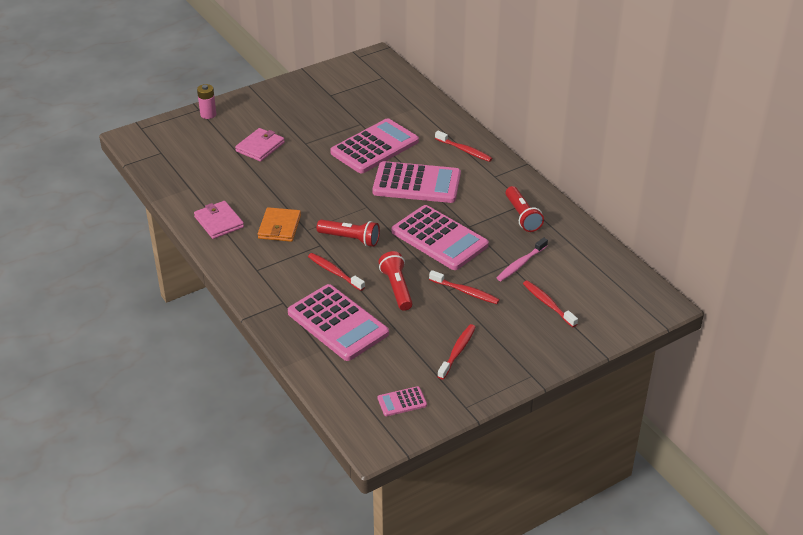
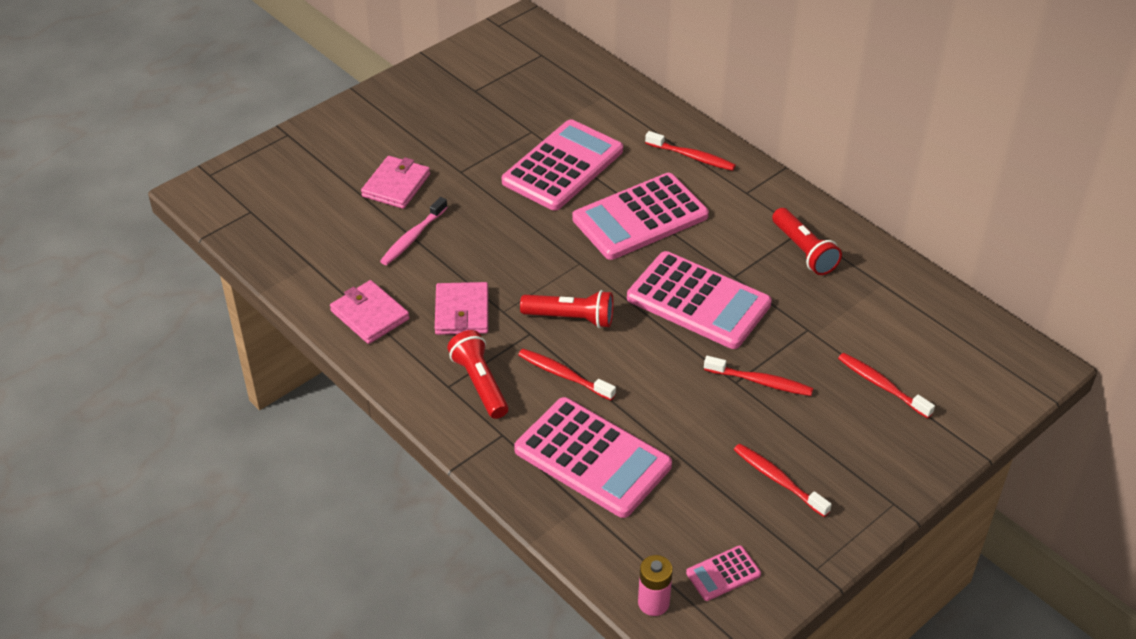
camera: 10 degrees left, 5 degrees up
pink battery [197,84,216,119] -> pink battery moved to [638,555,673,616]
orange wallet [258,207,301,242] -> pink wallet [435,282,488,335]
pink calculator [372,161,461,203] -> pink calculator turned 150 degrees clockwise [572,173,709,260]
red flashlight [379,251,413,311] -> red flashlight moved to [447,330,508,419]
red toothbrush [437,324,476,380] -> red toothbrush turned 60 degrees counterclockwise [734,444,832,517]
pink toothbrush [497,237,548,281] -> pink toothbrush moved to [380,197,448,265]

